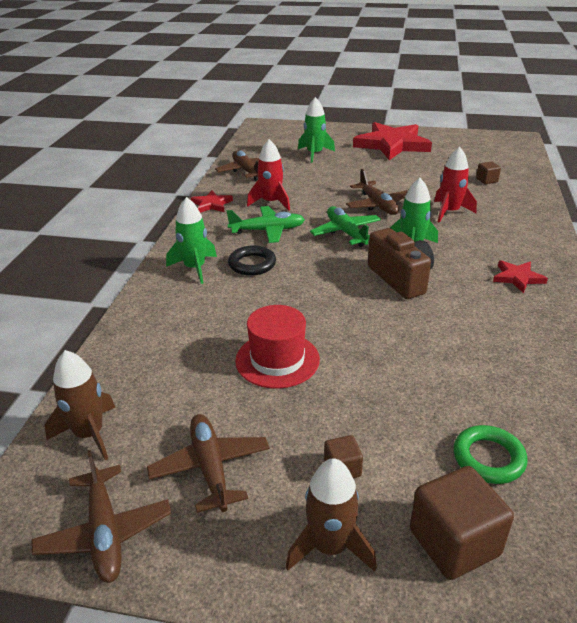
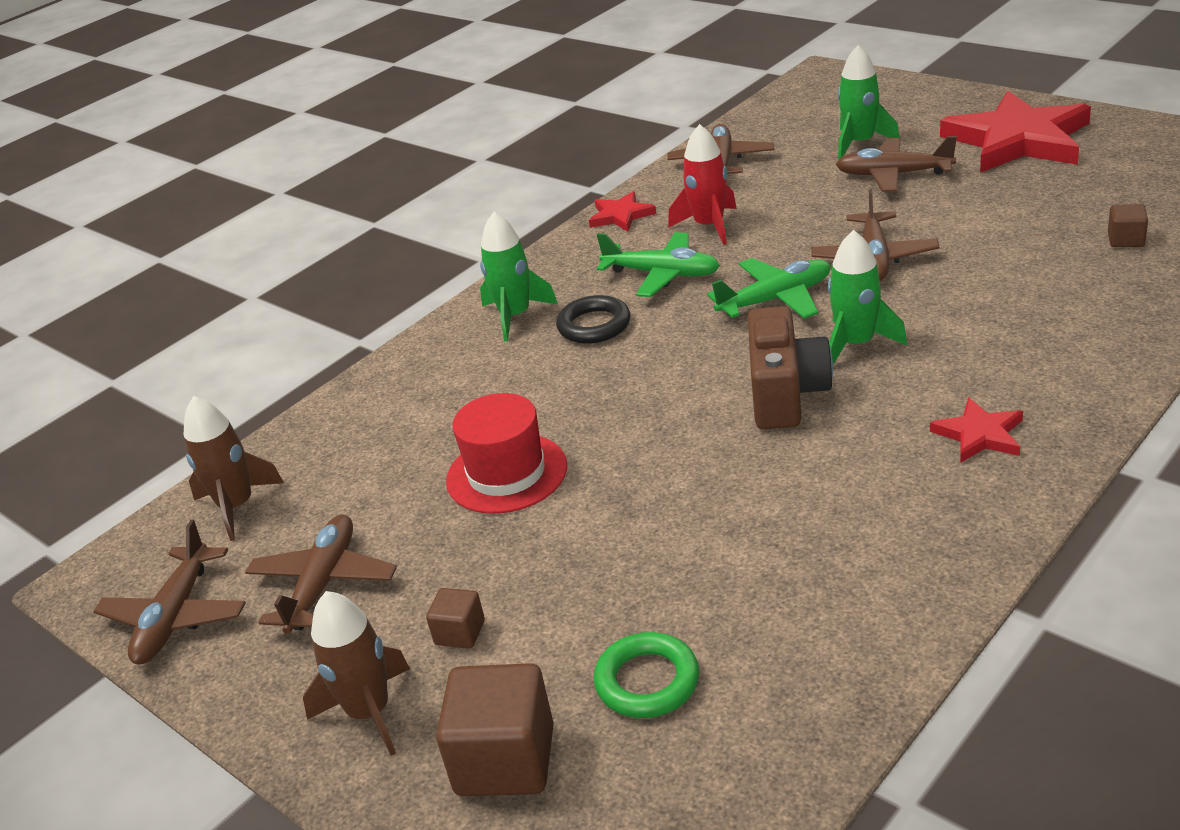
camera: 35 degrees right, 0 degrees up
green plane [310,206,381,247] -> green plane turned 60 degrees clockwise [707,258,831,319]
red rocket [434,147,477,223] -> none
none -> brown plane [836,136,957,192]

